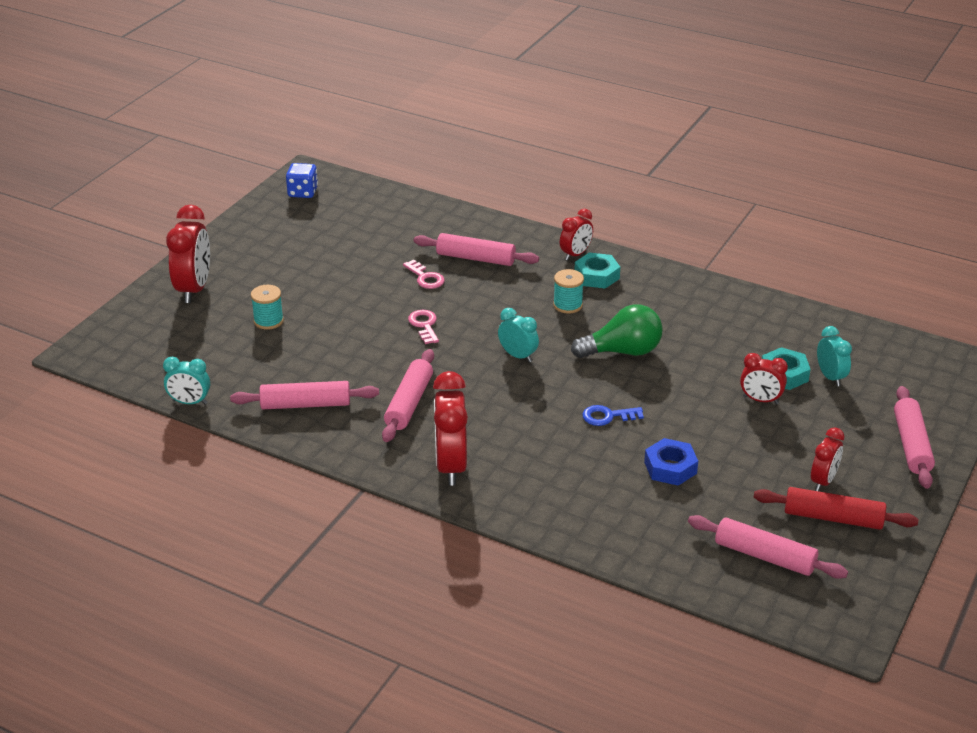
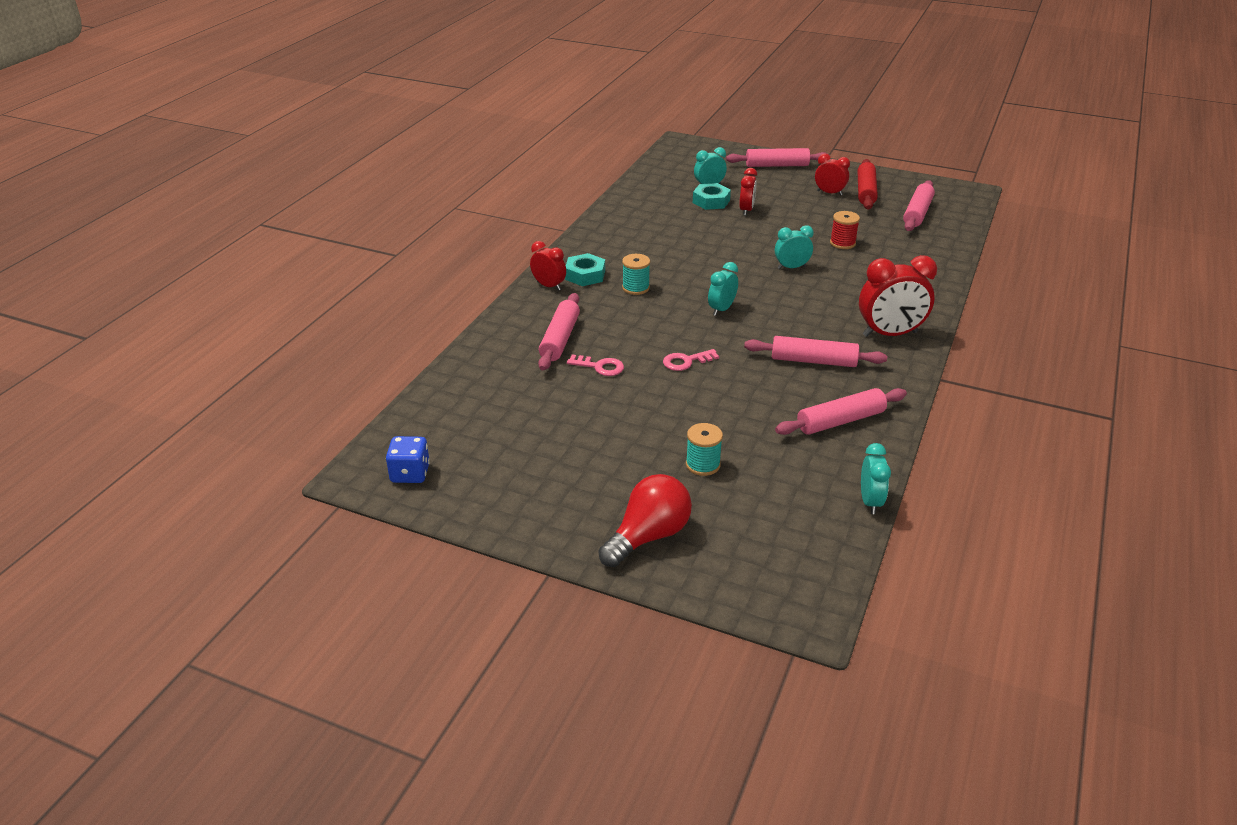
camera: 95 degrees left, 0 degrees up
red clock [166,205,210,303] -> red light bulb [598,474,692,567]
pink rolling pin [230,381,379,409] -> pink rolling pin turned 75 degrees clockwise [775,388,907,435]
pink key [403,260,445,289] -> pink key turned 60 degrees clockwise [567,354,624,376]
green light bulb [571,304,663,358] -> none
blue key [583,405,644,426] -> turquoise clock [775,225,814,269]
blue nut [644,438,698,486] -> red spool [830,211,860,249]

